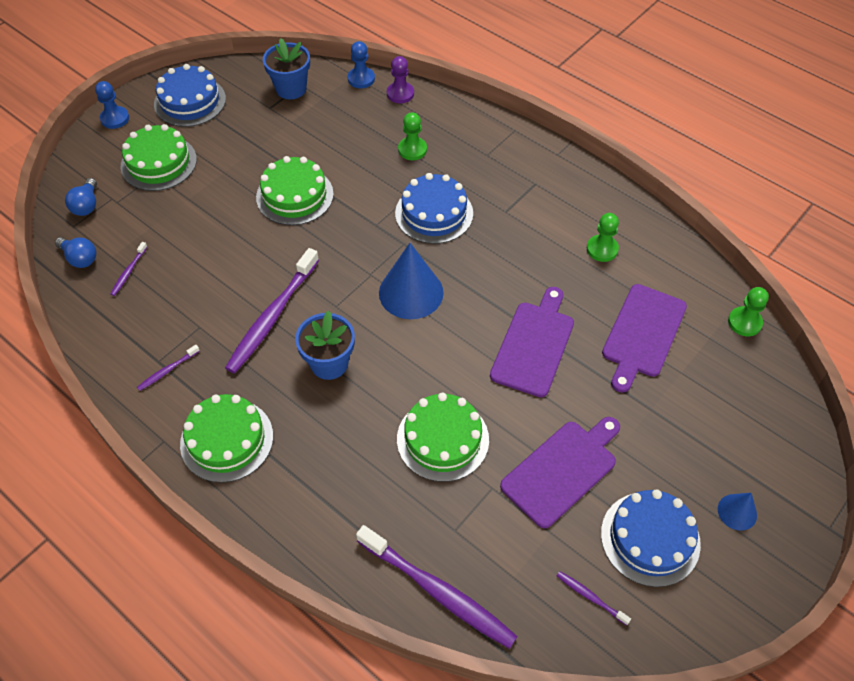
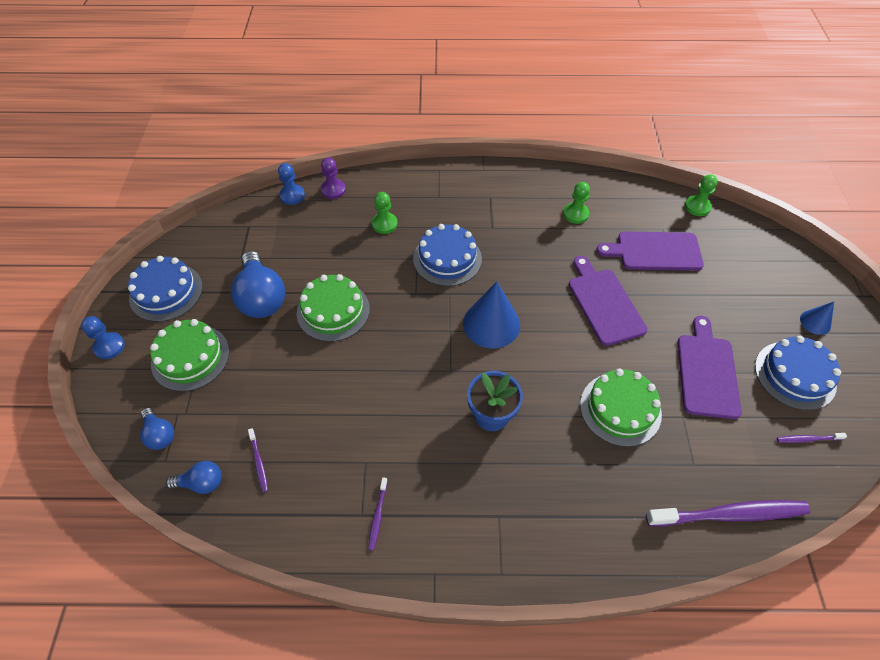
camera: 40 degrees left, 0 degrees up
green cake [180,394,273,483] -> none
purple toothbrush [225,248,319,374] -> none
blue flower pot [263,38,310,99] -> none
purple cutting board [602,284,687,393] -> purple cutting board turned 105 degrees clockwise [596,231,704,271]
none -> blue light bulb [231,251,285,318]

